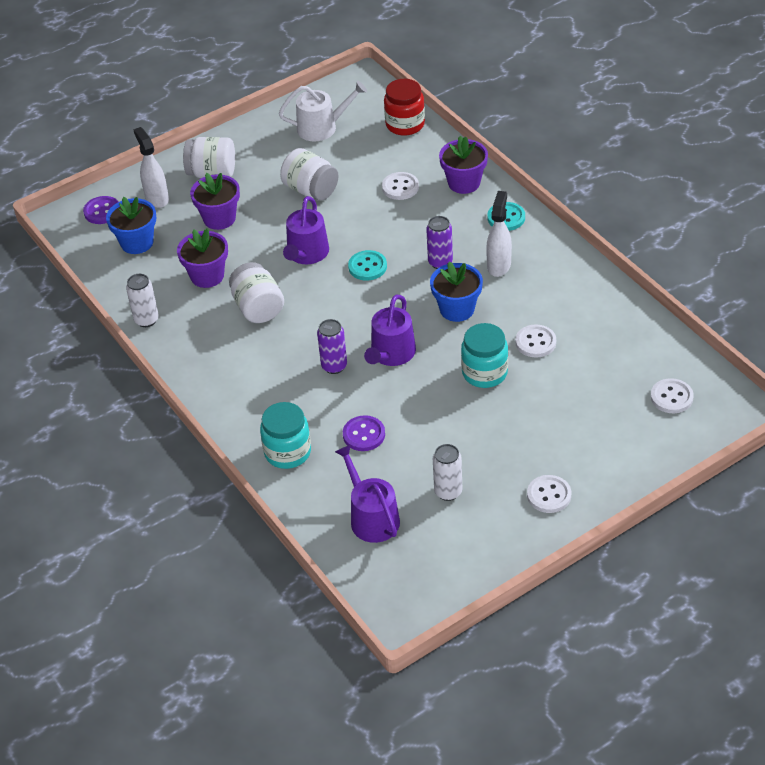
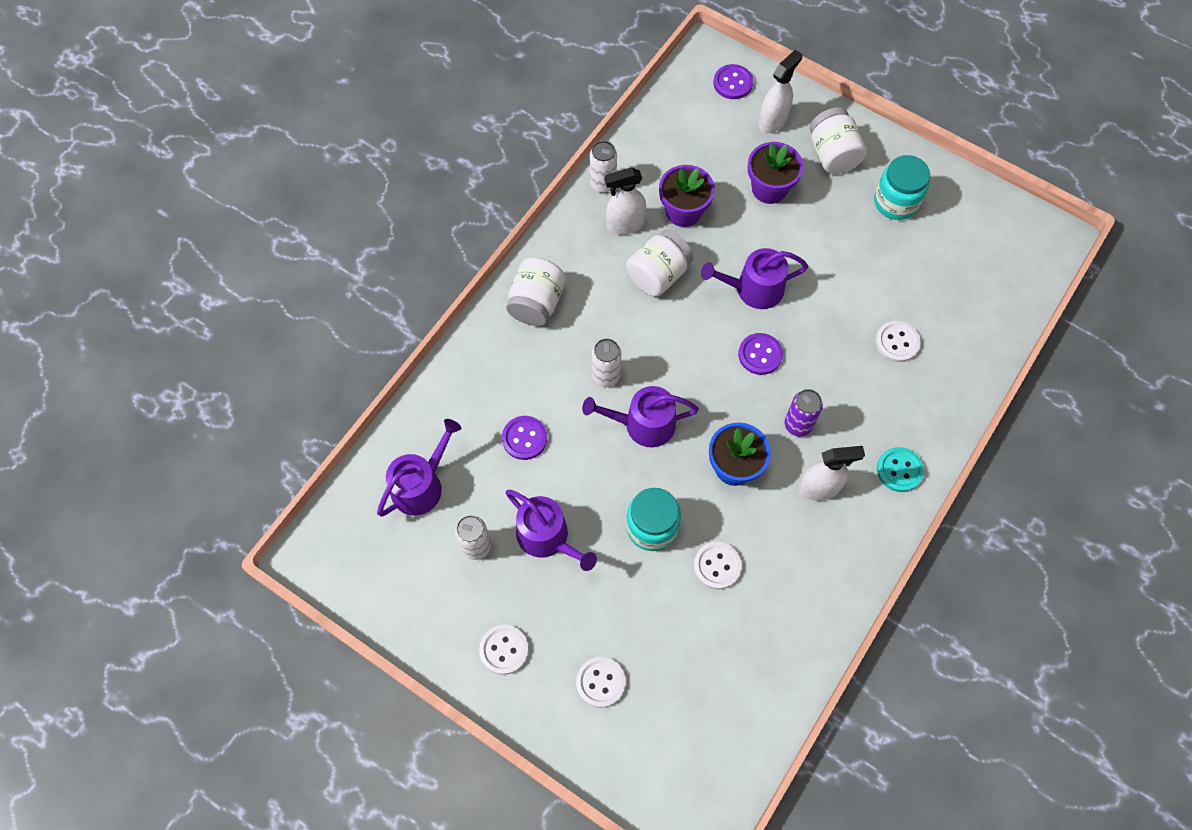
camera: 65 degrees right, 20 degrees up
blue flower pot [106,197,156,254] -> none
turquoise jar [260,402,311,469] -> turquoise jar moved to [874,155,930,220]
white watering can [279,81,367,141] -> none
white jar [280,148,339,201] -> white jar moved to [506,257,566,326]
purple can [317,319,347,374] -> white can [592,338,622,387]
turquoise button [348,250,387,281] -> purple button [738,333,783,375]
red jar [384,79,425,136] -> none
purple flower pot [439,136,488,194] -> none
white button [651,378,694,413] -> white button moved to [576,657,626,708]
none -> purple watering can [506,490,597,571]
none -> white spray bottle [604,168,646,235]

